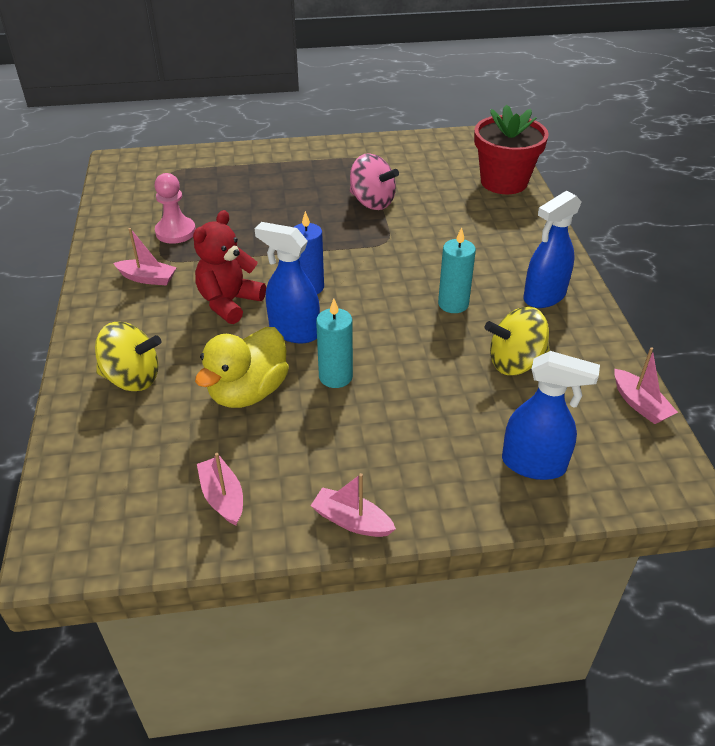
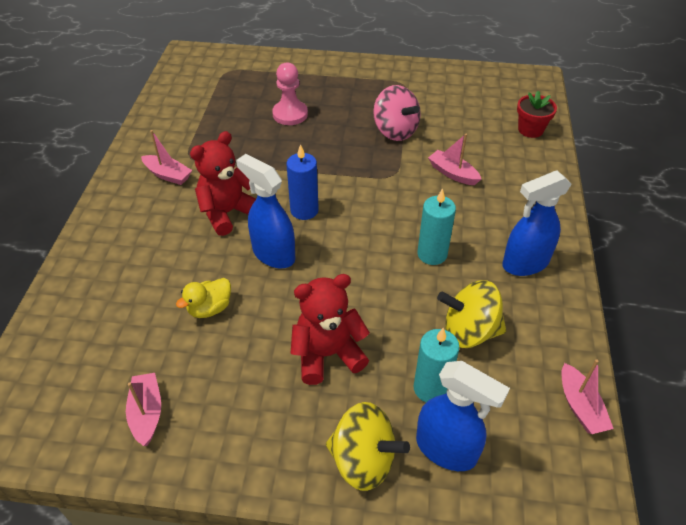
camera: 15 degrees right, 5 degrees up
yellow spinning top [95,322,161,391] -> yellow spinning top moved to [326,402,410,491]
pink pawn [155,173,196,244] -> pink pawn moved to [272,63,308,125]
yellow duck [195,327,289,408] -> yellow duck [176,278,231,318], size x0.56
pink boat [310,473,396,537] -> pink boat moved to [428,134,481,185]
turquoise candle [316,299,353,388] -> turquoise candle moved to [414,328,459,402]
red flower pot [474,104,549,194] -> red flower pot [517,91,557,138], size x0.54
none -> red teddy bear [290,274,370,385]

